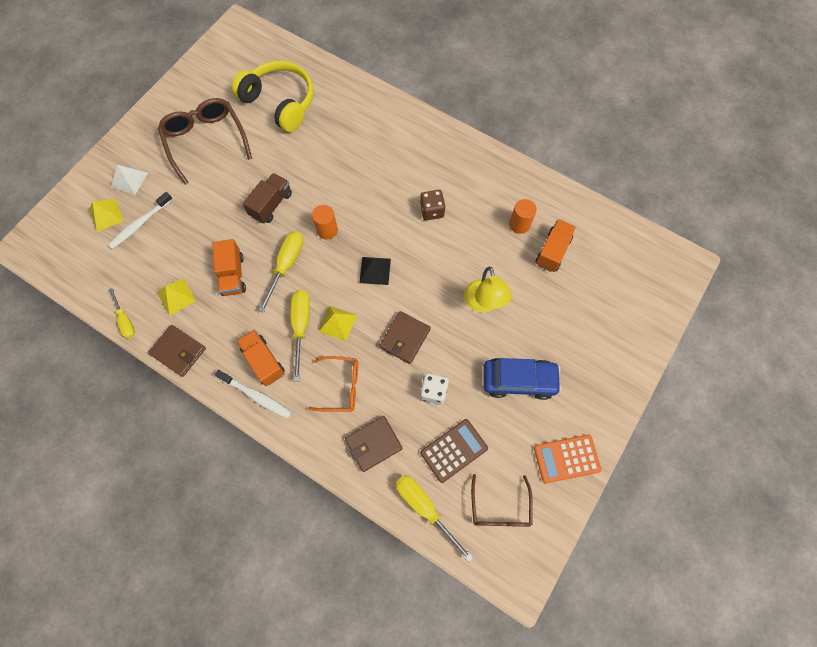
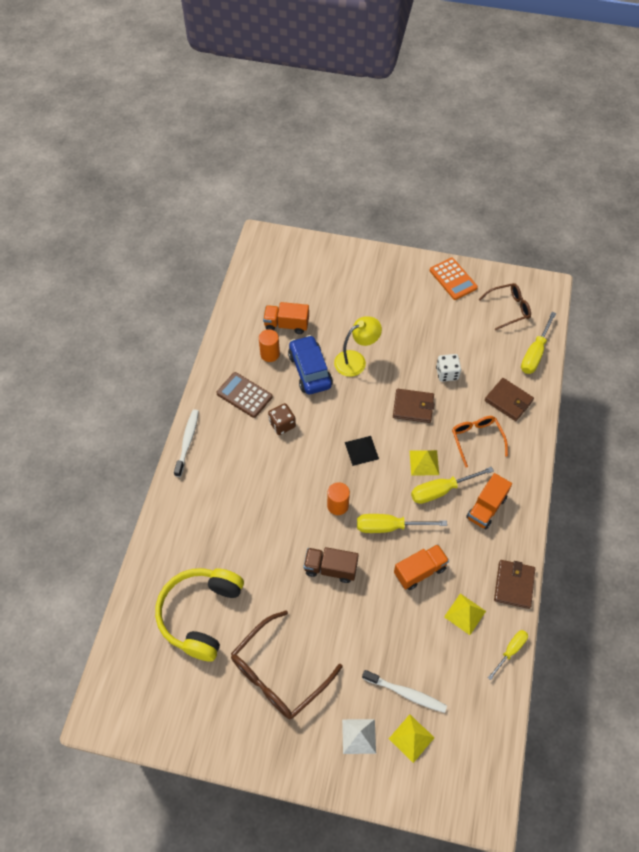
camera: 110 degrees left, 10 degrees down
white toothbrush [215,370,292,419] -> white toothbrush moved to [174,409,199,477]
brown calculator [420,419,488,483] -> brown calculator moved to [216,372,273,418]
blue car [483,358,562,400] -> blue car moved to [288,335,333,394]

